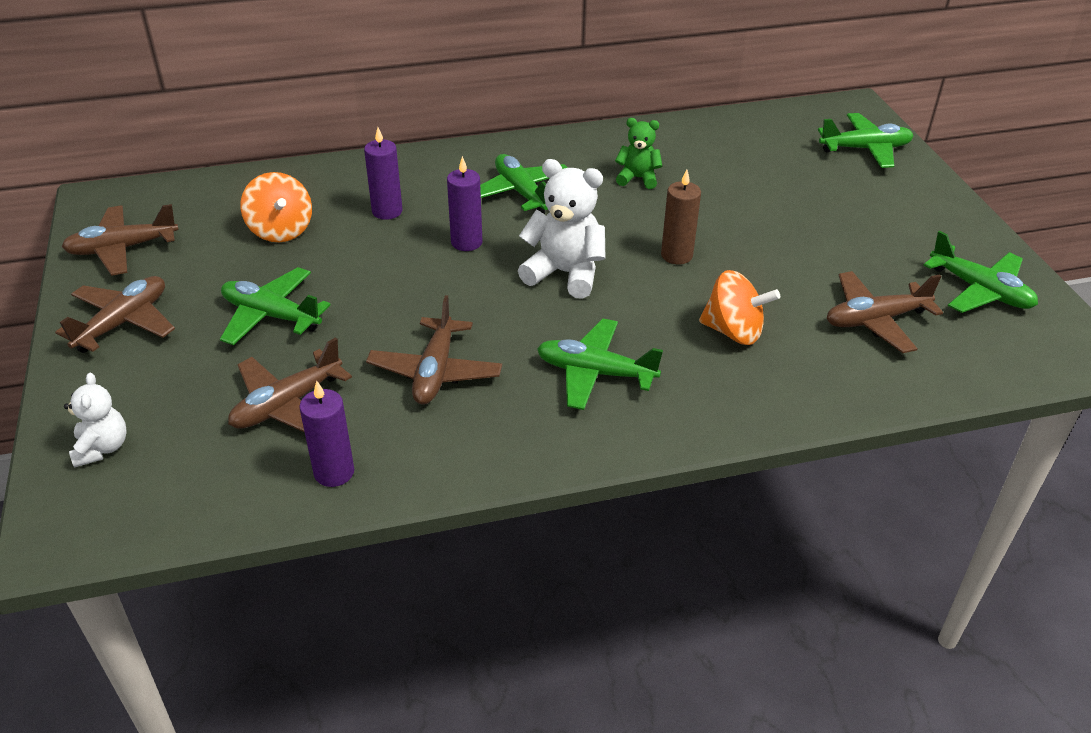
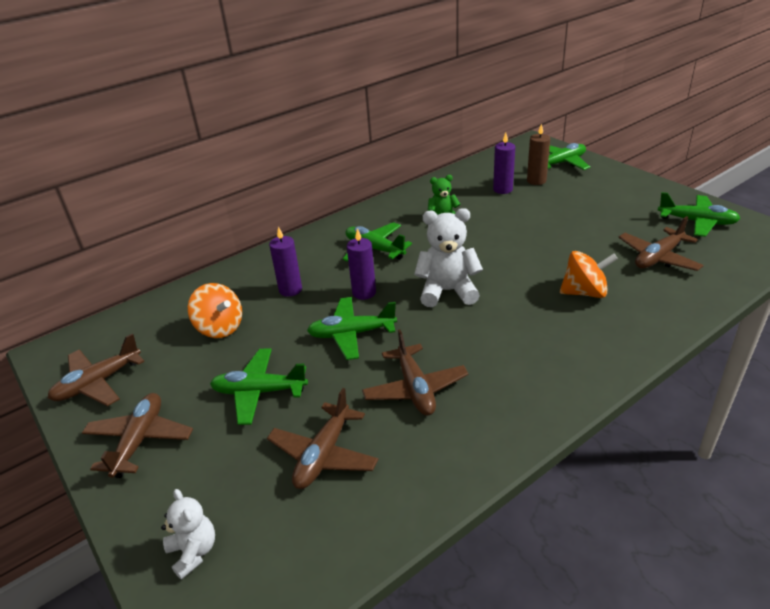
camera: 20 degrees left, 5 degrees down
purple candle [299,380,354,487] -> purple candle moved to [493,133,515,194]
green plane [537,318,663,410] -> green plane moved to [307,297,397,360]
brown candle [661,170,701,264] -> brown candle moved to [527,124,550,185]

